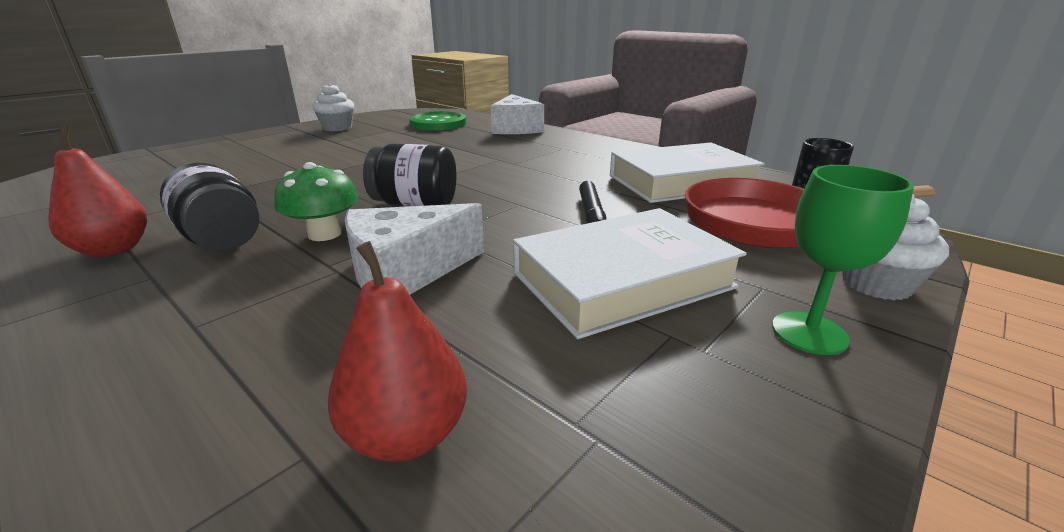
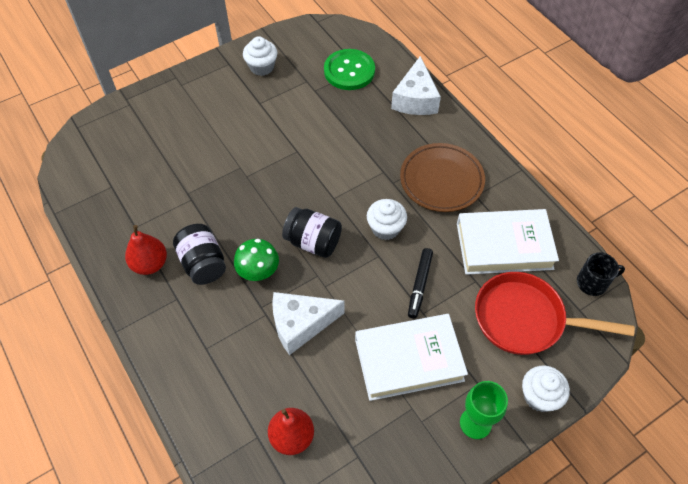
camera: 15 degrees right, 30 degrees up
none -> white cupcake [367,199,407,240]
none -> brown plate [400,143,485,212]

